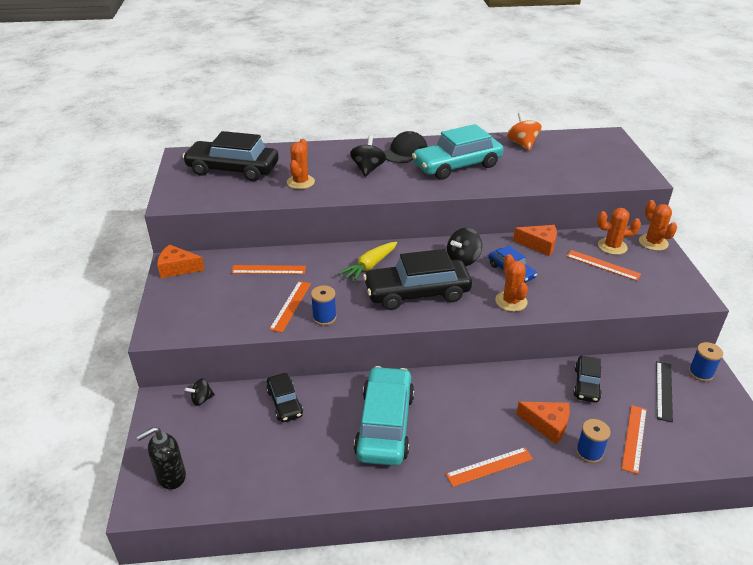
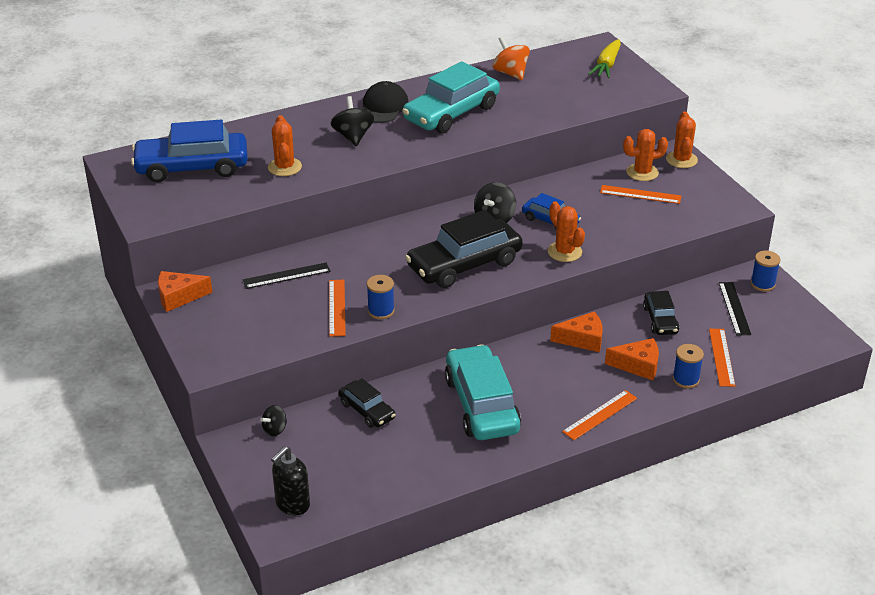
camera: 20 degrees left, 0 degrees up
black car [182,131,279,181] -> blue car [131,120,248,182]
orange ruler [231,265,306,274] -> black ruler [243,263,330,289]
yellow carrot [338,242,397,282] -> yellow carrot moved to [588,39,621,78]
orange cheese [513,225,557,256] -> orange cheese moved to [550,311,602,352]
orange cactus [639,200,677,251] -> orange cactus turned 45 degrees clockwise [666,112,698,168]

